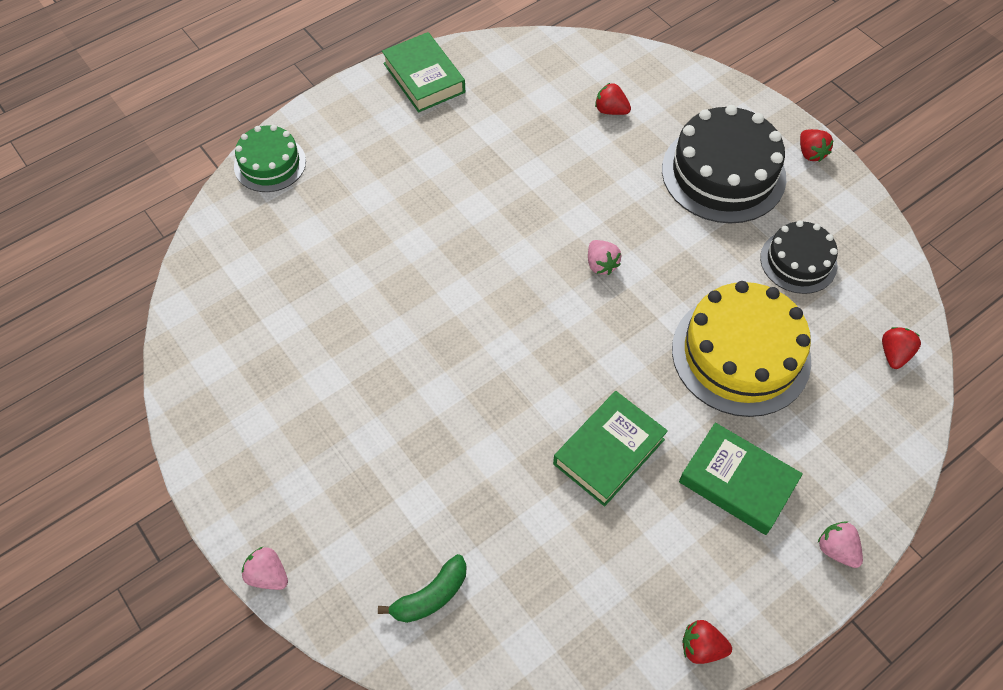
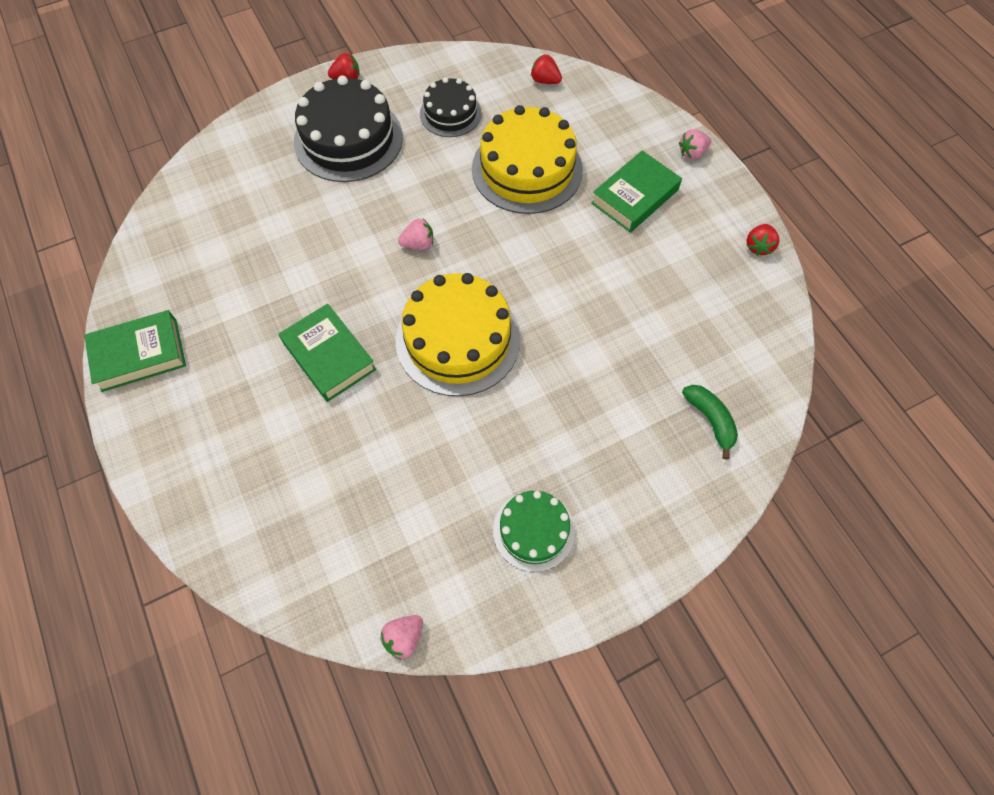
camera: 80 degrees left, 5 degrees up
green cake [234,125,306,192] -> green cake moved to [493,491,575,572]
pink strawberry [242,547,288,590] -> pink strawberry moved to [380,615,423,660]
green book [553,391,668,506] -> green book moved to [279,304,376,402]
red strawberry [595,83,631,115] -> none
none -> yellow cake [395,273,521,396]

